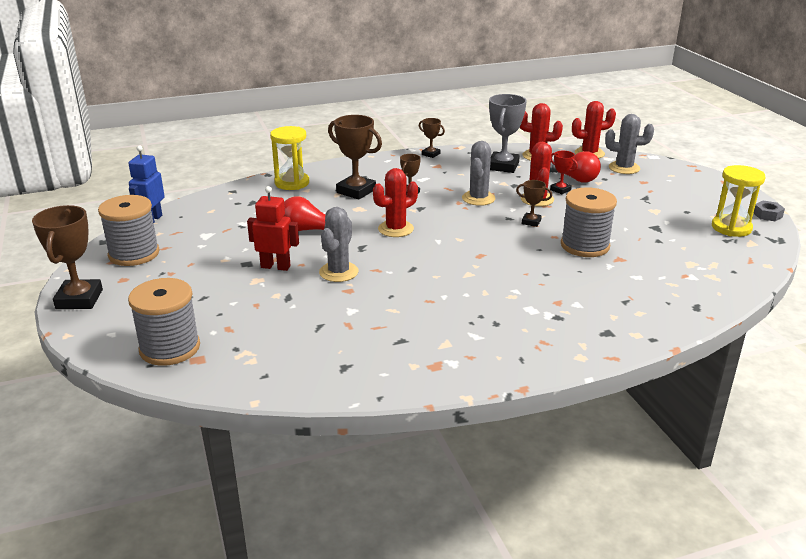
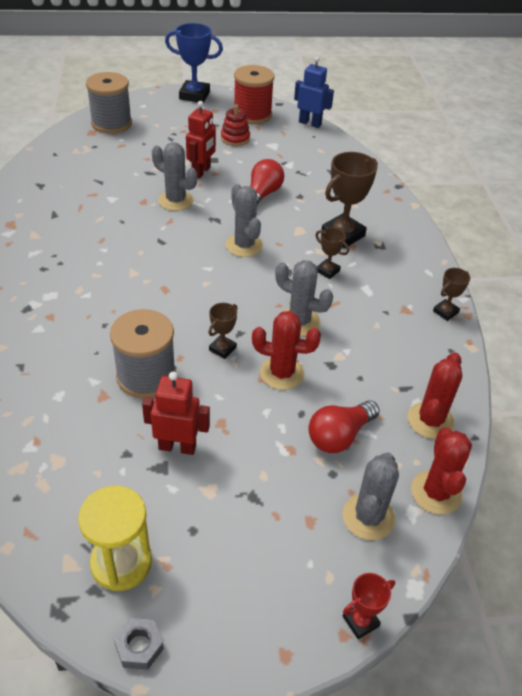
camera: 100 degrees right, 15 degrees up
brown trophy [32,205,103,309] -> blue trophy [165,23,223,103]
grey spool [98,195,160,266] -> red spool [234,65,275,124]
yellow hourglass [270,126,309,190] -> none
red cactus [373,168,418,237] -> grey cactus [226,184,263,257]
grey trophy [489,94,527,173] -> none
red trophy [550,151,578,194] -> red trophy moved to [343,573,395,639]
none -> red robot [142,372,210,455]
none -> red stacking toy [221,105,250,146]

